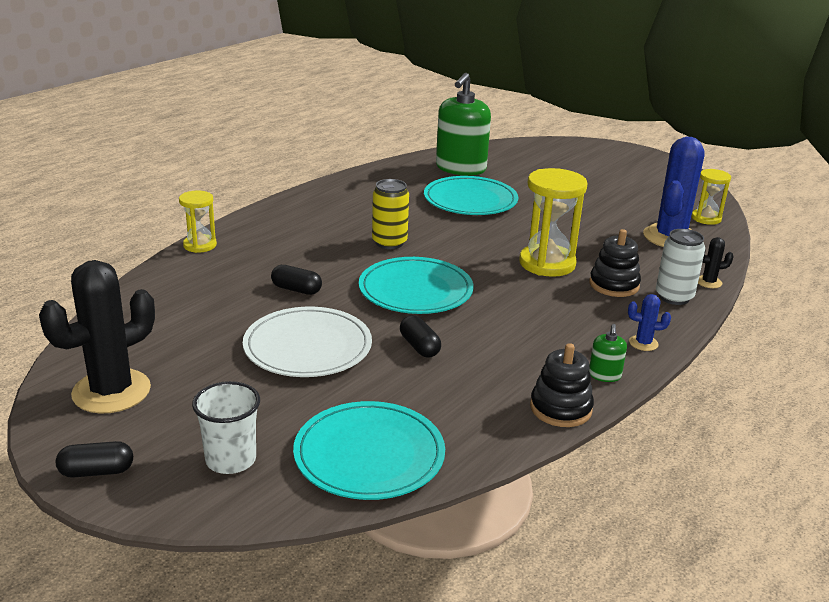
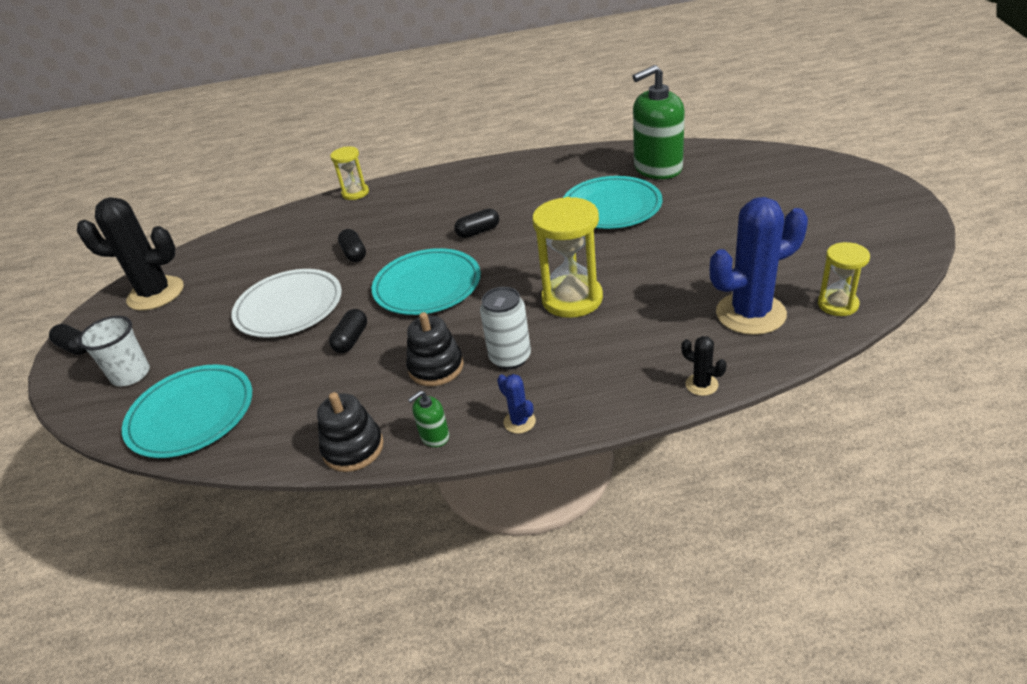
camera: 50 degrees right, 10 degrees up
yellow can [372,179,409,249] -> black capsule [454,209,499,238]
black stacking toy [589,229,641,297] -> black stacking toy moved to [406,312,464,386]
white can [656,229,705,305] -> white can moved to [480,287,531,370]

